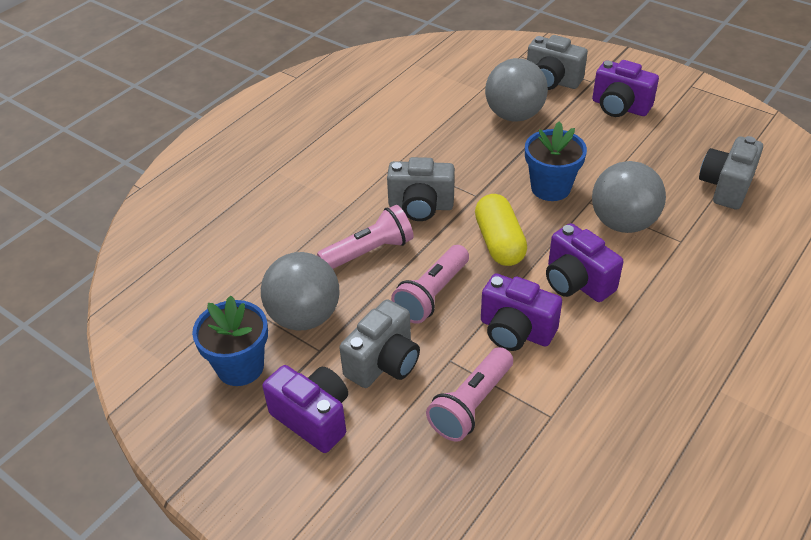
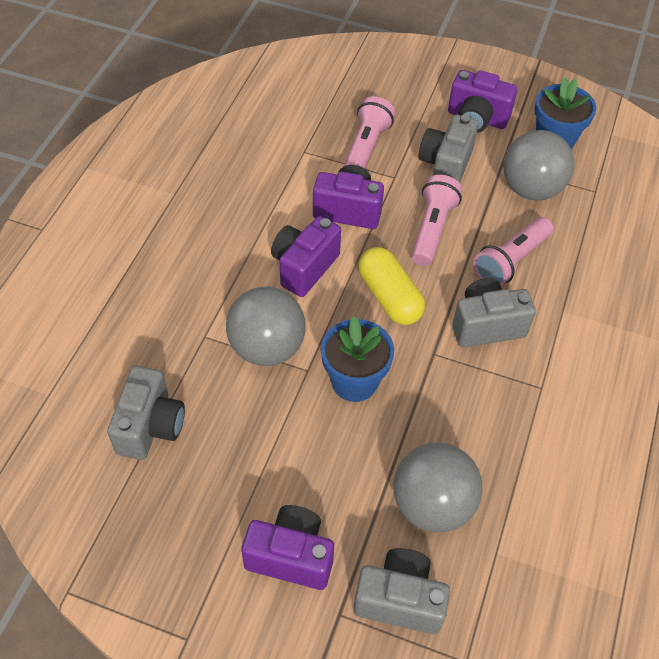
camera: 160 degrees right, 10 degrees up
purple camera [546,223,623,302] -> purple camera turned 90 degrees counterclockwise [271,216,341,297]

